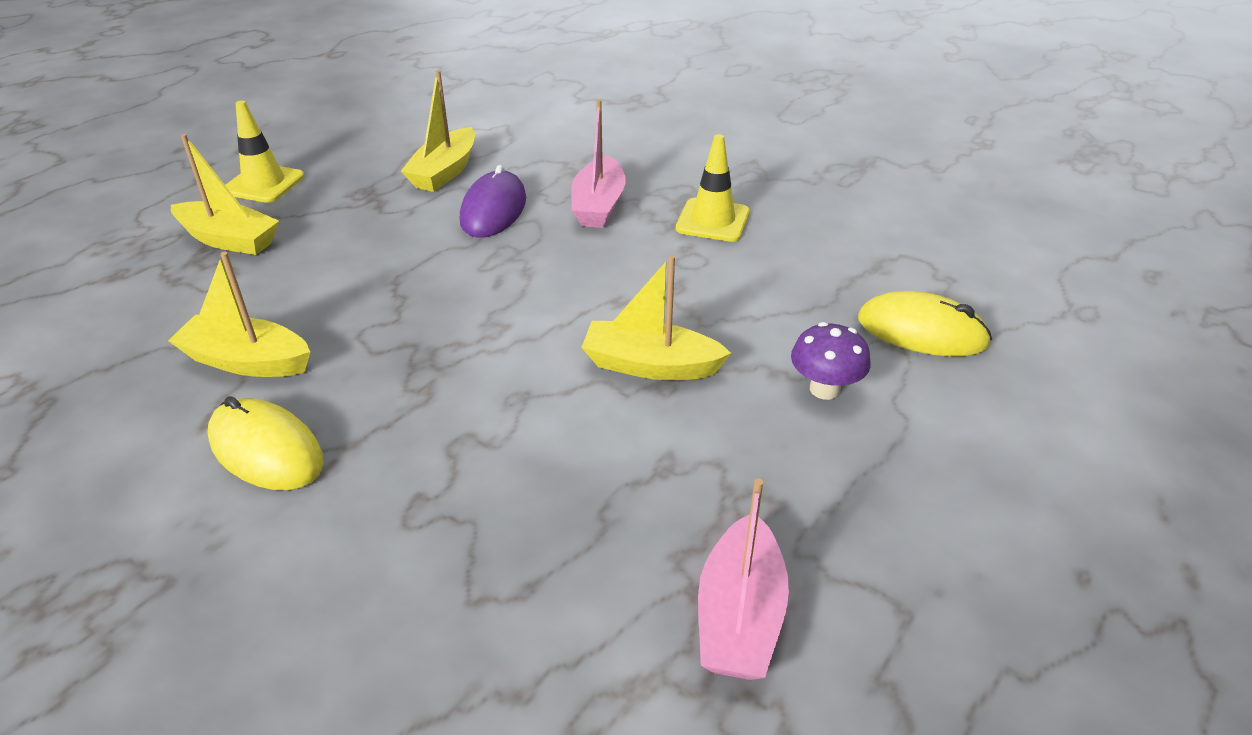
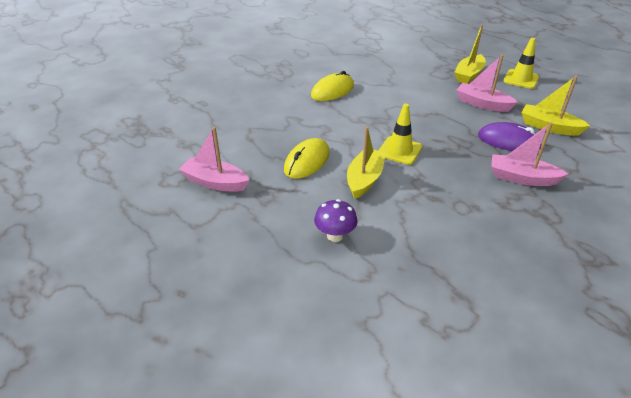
camera: 100 degrees right, 0 degrees up
yellow boat [168,252,310,377] -> none
yellow traffic cone [676,134,750,242] -> yellow traffic cone moved to [378,104,422,165]
yellow mouse [858,291,992,357] -> yellow mouse moved to [284,138,330,179]
none -> pink boat [456,54,518,112]

